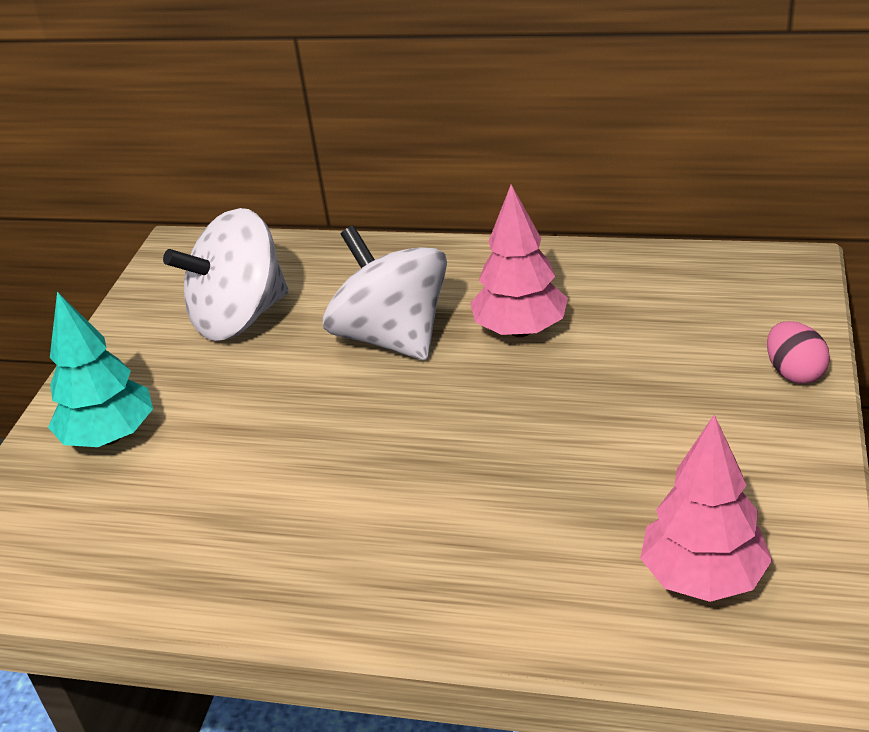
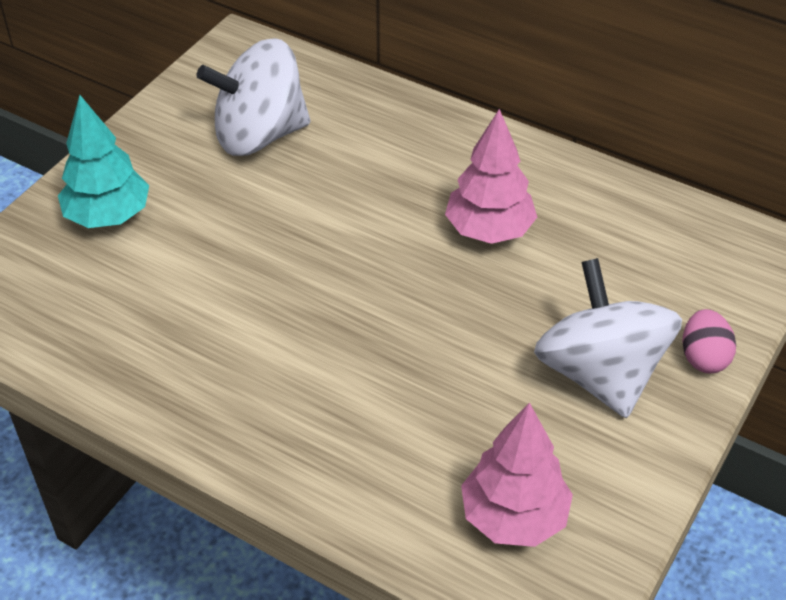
camera: 15 degrees right, 10 degrees up
white spinning top [323,226,447,360] -> white spinning top moved to [534,258,682,418]

